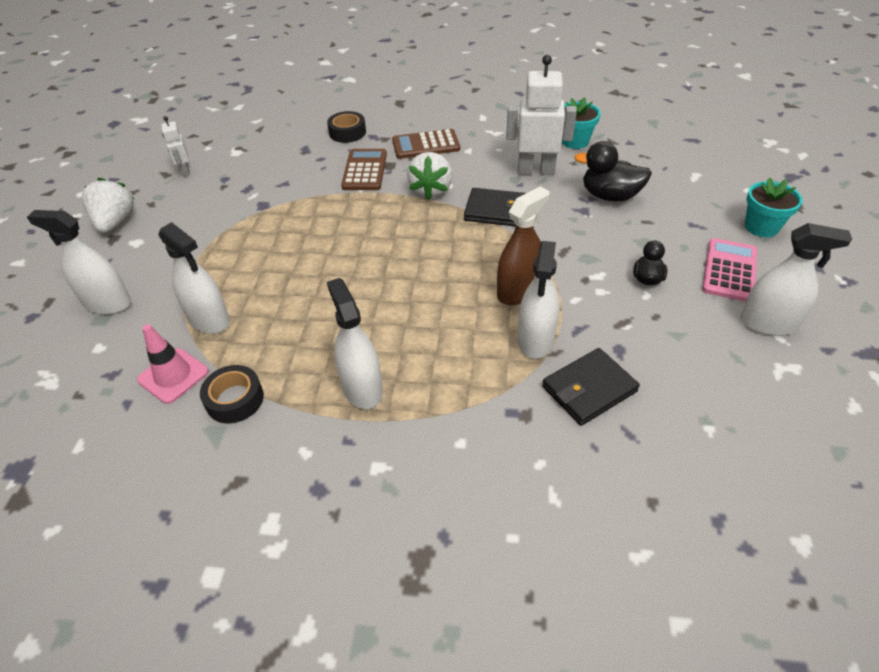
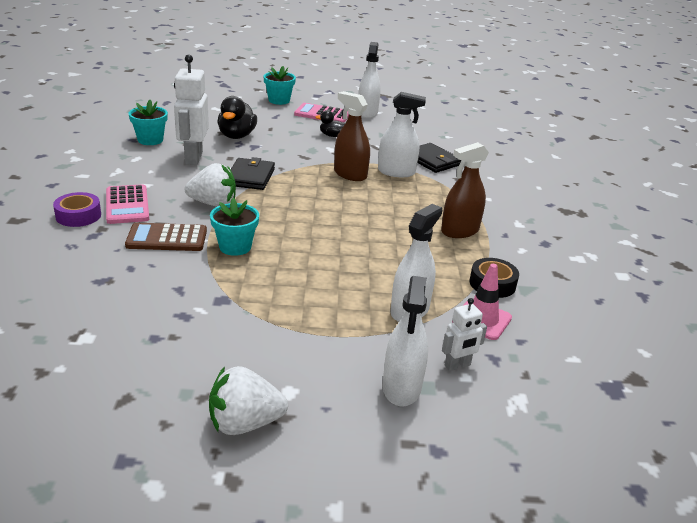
camera: 100 degrees left, 15 degrees down
white robot [161,116,190,177] -> white robot moved to [442,298,487,371]
black tape [327,111,366,143] -> none
white spray bottle [327,278,383,409] -> brown spray bottle [441,142,489,238]
brown calculator [392,129,460,159] -> pink calculator [106,184,149,224]
none -> purple tape [53,192,101,227]
none -> turquoise flower pot [210,198,259,256]

